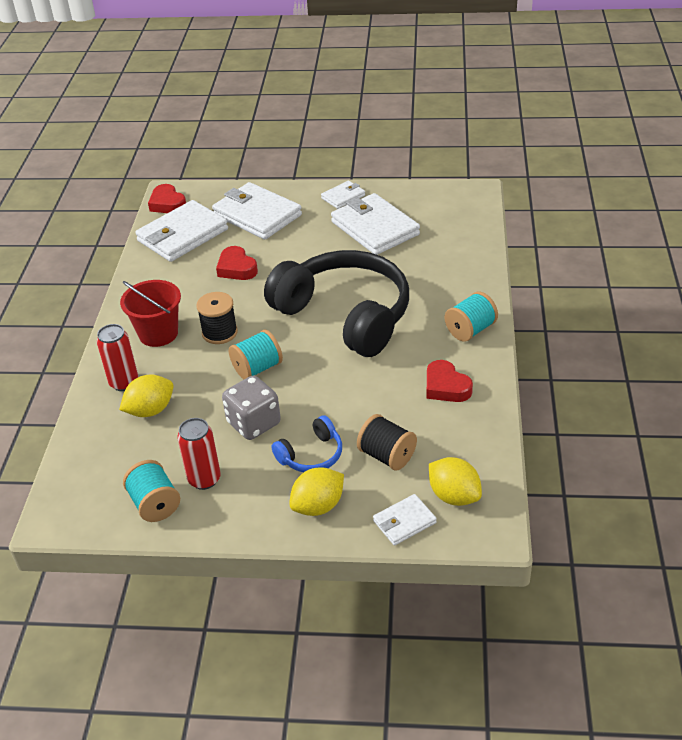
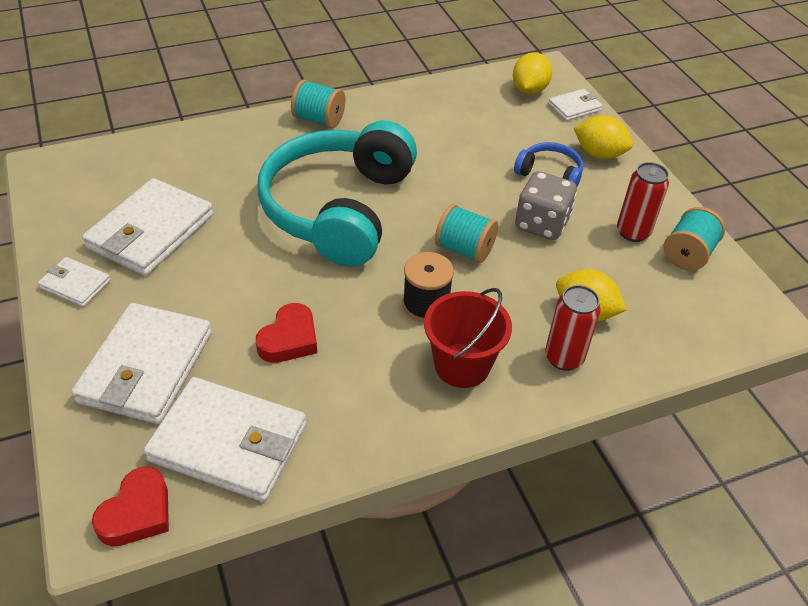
camera: 120 degrees left, 5 degrees up
black headphones [264,250,409,357] -> turquoise headphones [258,120,417,267]
black spool [357,414,417,471] -> none
white wallet [373,494,437,545] -> white wallet turned 60 degrees counterclockwise [548,89,603,121]
red heart [427,360,473,402] -> none

